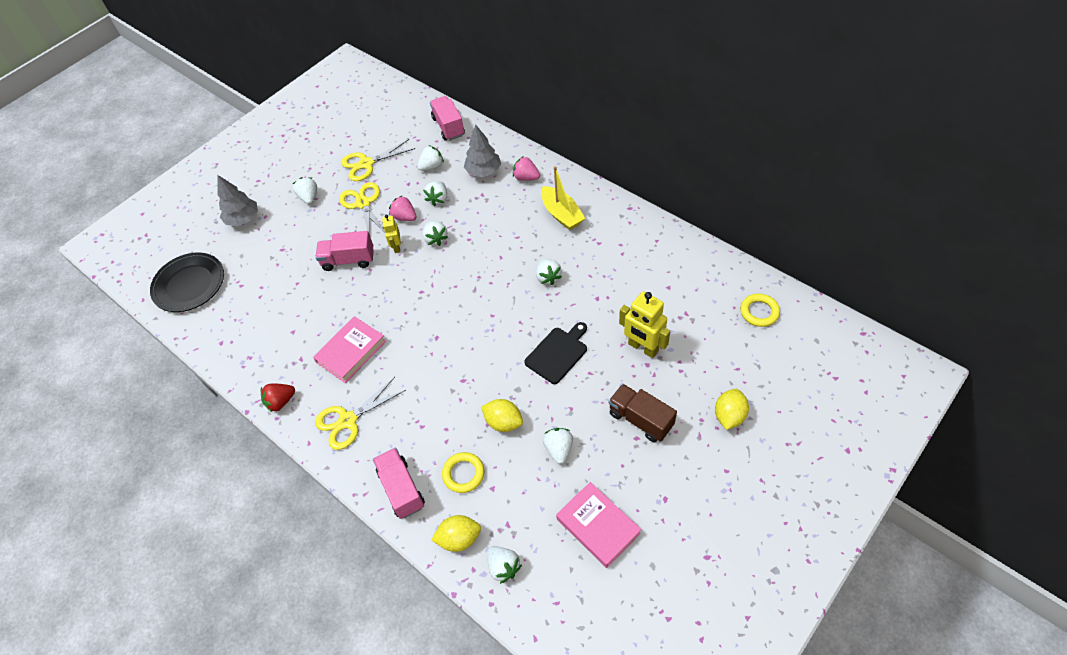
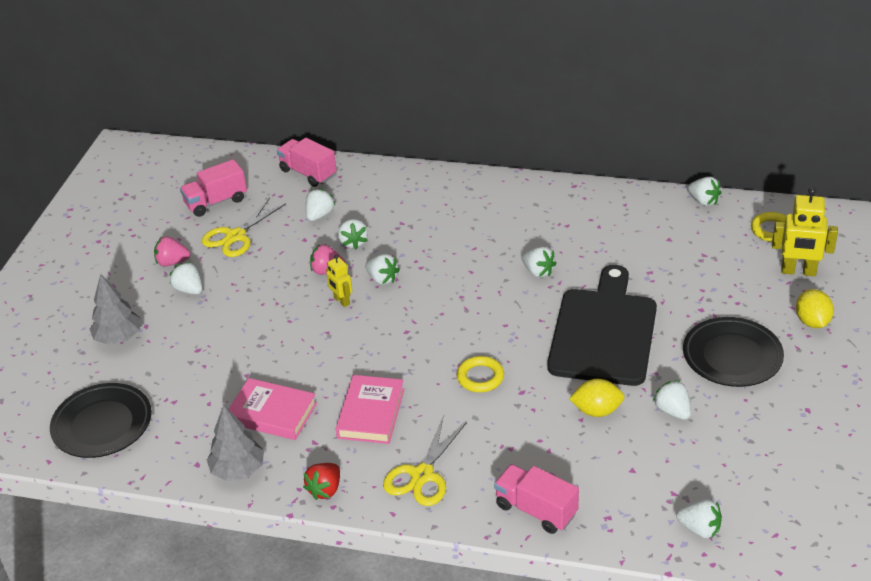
camera: 30 degrees left, 15 degrees down
pink truck [315,231,374,271] -> pink truck moved to [180,159,247,217]
yellow scissors [339,182,385,235] -> none
yellow lemon [431,515,481,552] -> none
yellow ring [442,452,484,493] -> yellow ring moved to [457,356,504,392]
grey tree [464,125,501,177] -> grey tree moved to [207,405,264,481]
pink strawberry [513,157,540,181] -> pink strawberry moved to [154,236,190,266]
black cutting board [525,322,587,384] -> black cutting board [547,265,657,386], size x1.91
yellow boat [541,166,585,230] -> none
pink book [556,482,641,568] -> pink book moved to [228,378,317,440]
brown truck [608,384,677,442] -> black plate [683,317,784,387]
yellow robot [619,291,670,358] -> yellow robot moved to [772,187,838,276]
none -> white strawberry [687,177,721,206]

